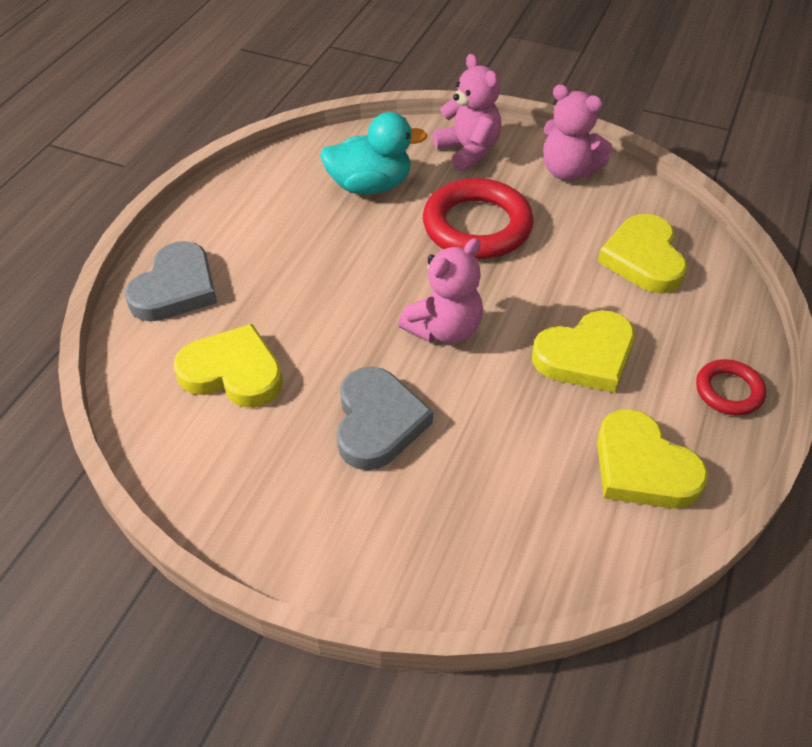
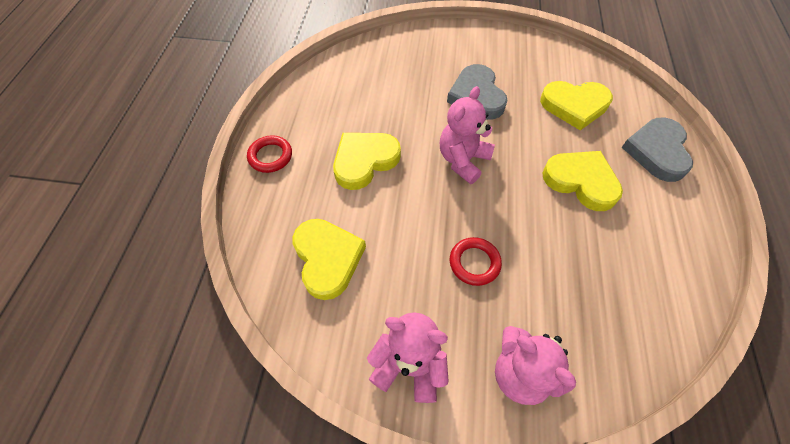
camera: 165 degrees right, 10 degrees up
turquoise duck [320,112,427,194] -> none
red ring [423,178,534,259] -> red ring [450,237,502,286], size x0.53
yellow heart [597,409,708,509] -> yellow heart moved to [542,151,623,211]

